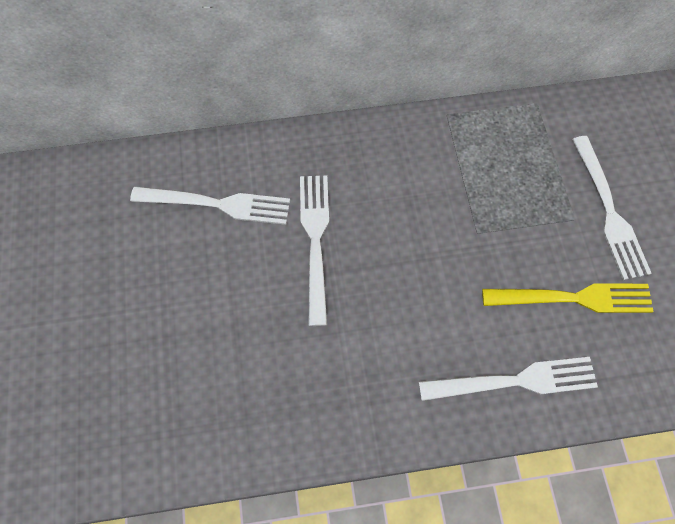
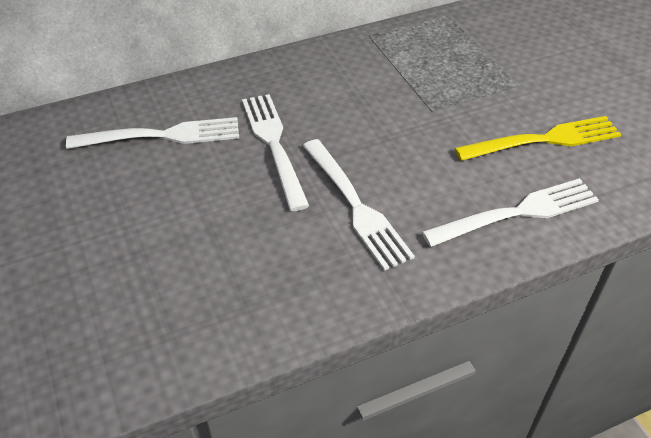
camera: 15 degrees left, 20 degrees down
white fork [572,136,652,280] -> white fork moved to [303,139,415,271]

